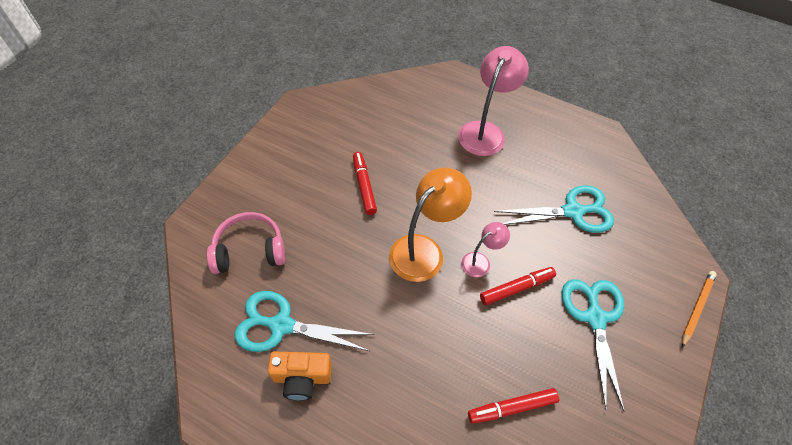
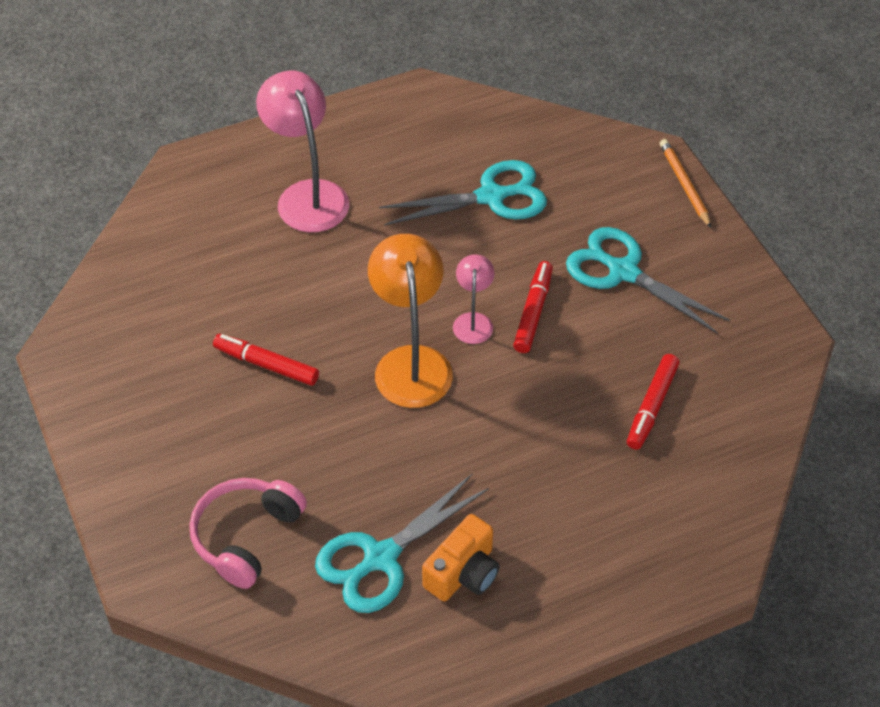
camera: 50 degrees left, 5 degrees down
turquoise scissors [494,186,614,233] -> turquoise scissors turned 45 degrees clockwise [379,160,547,225]

